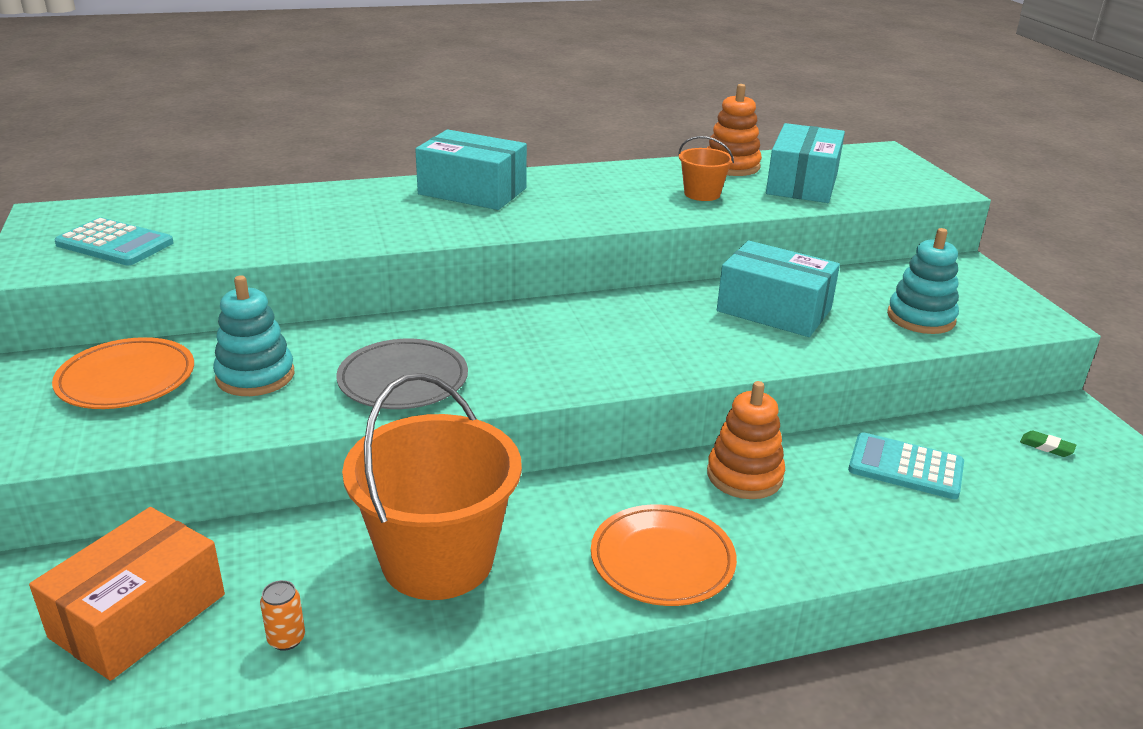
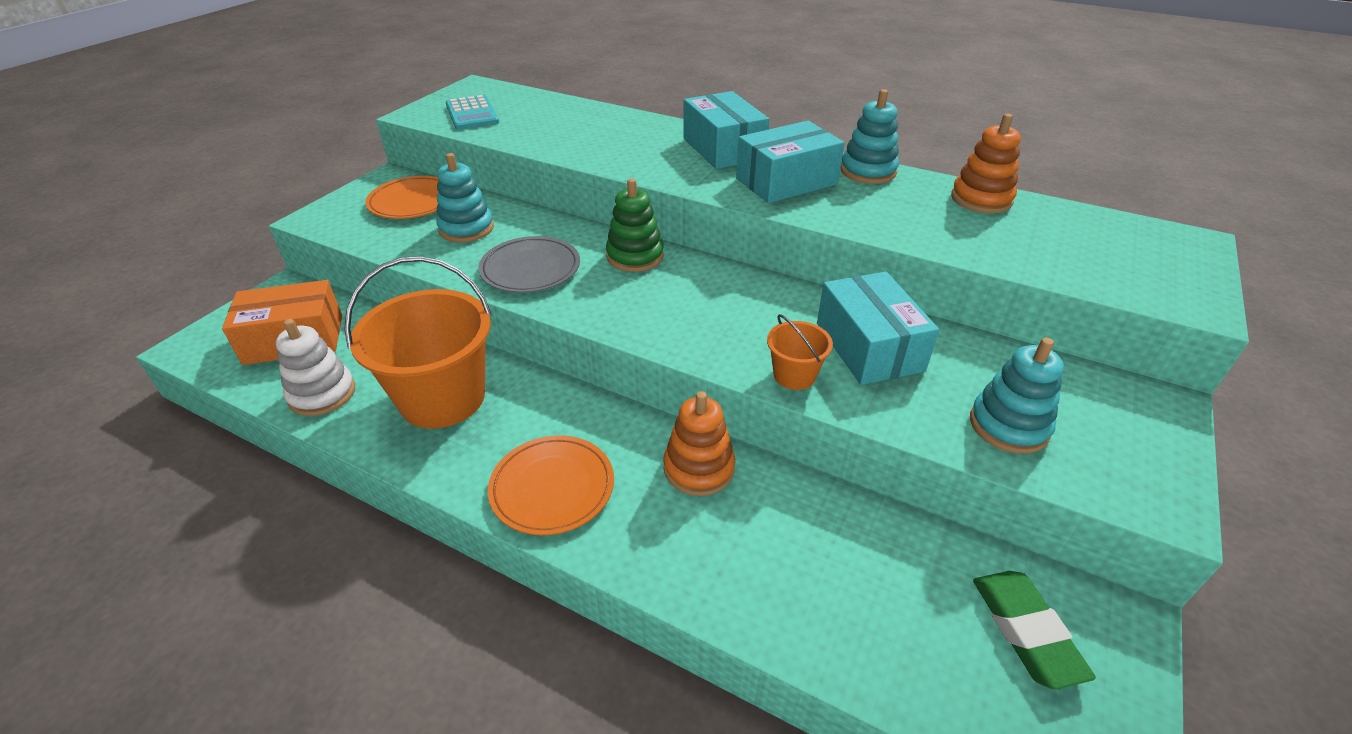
camera: 45 degrees right, 10 degrees up
orange can [260,580,305,651] -> white stacking toy [276,319,355,416]
orange bucket [678,136,734,201] -> orange bucket moved to [767,314,833,390]
turquoise box [766,123,845,203] -> turquoise box moved to [736,121,845,203]
turquoise calculator [848,432,964,499] -> none
green eraser [1020,430,1076,457] -> green eraser [973,571,1096,689], size x2.17
none -> green stacking toy [606,178,664,272]
none -> turquoise stacking toy [841,89,899,184]

